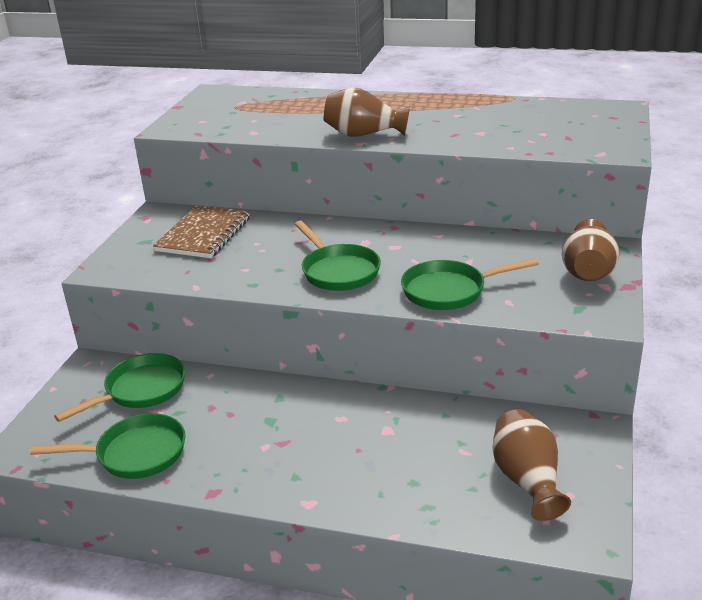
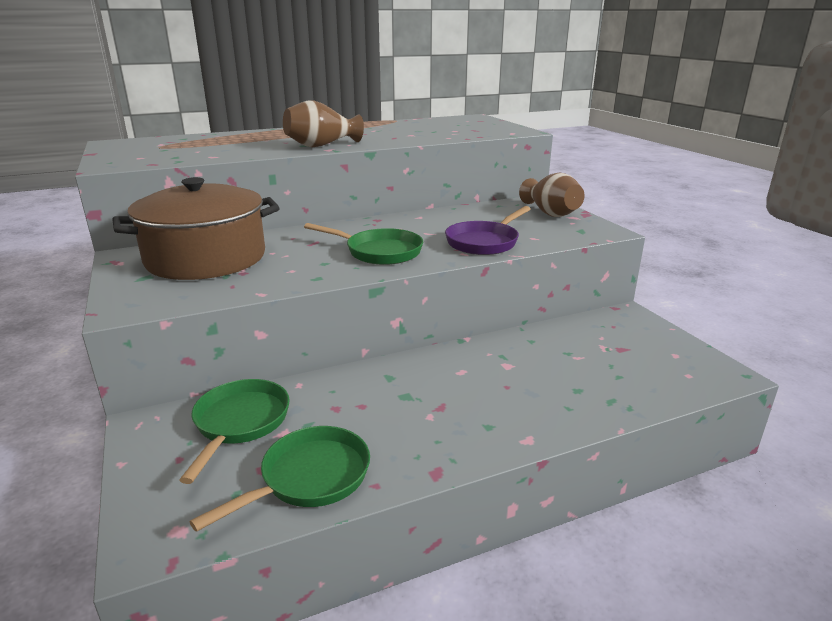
camera: 40 degrees left, 5 degrees down
brown notebook [153,205,250,258] -> brown pot [112,177,280,280]
green pan [401,258,539,310] -> purple pan [445,206,531,255]
brown vase [492,409,571,521] -> none

